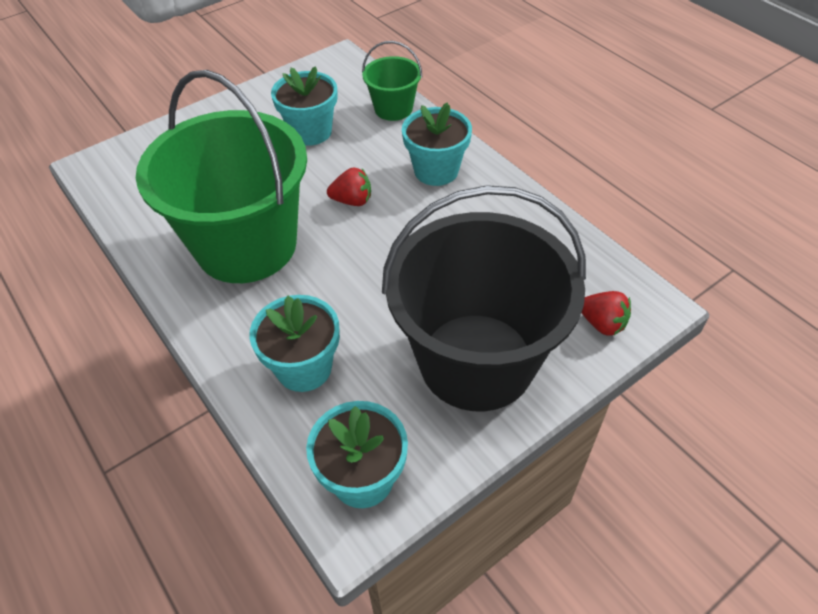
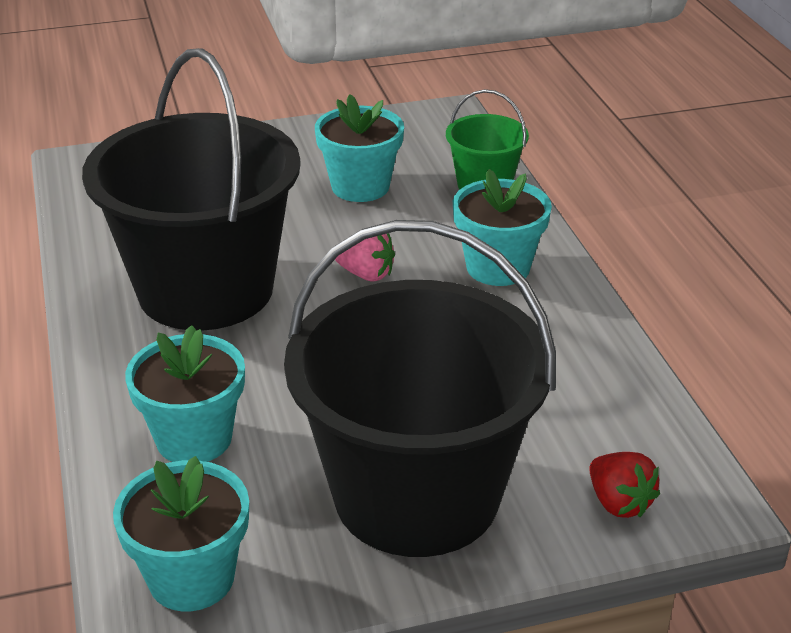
camera: 20 degrees right, 15 degrees down
green bucket [136,70,307,283] -> black bucket [82,48,301,331]
red strawberry [327,168,371,206] -> pink strawberry [335,233,395,281]

